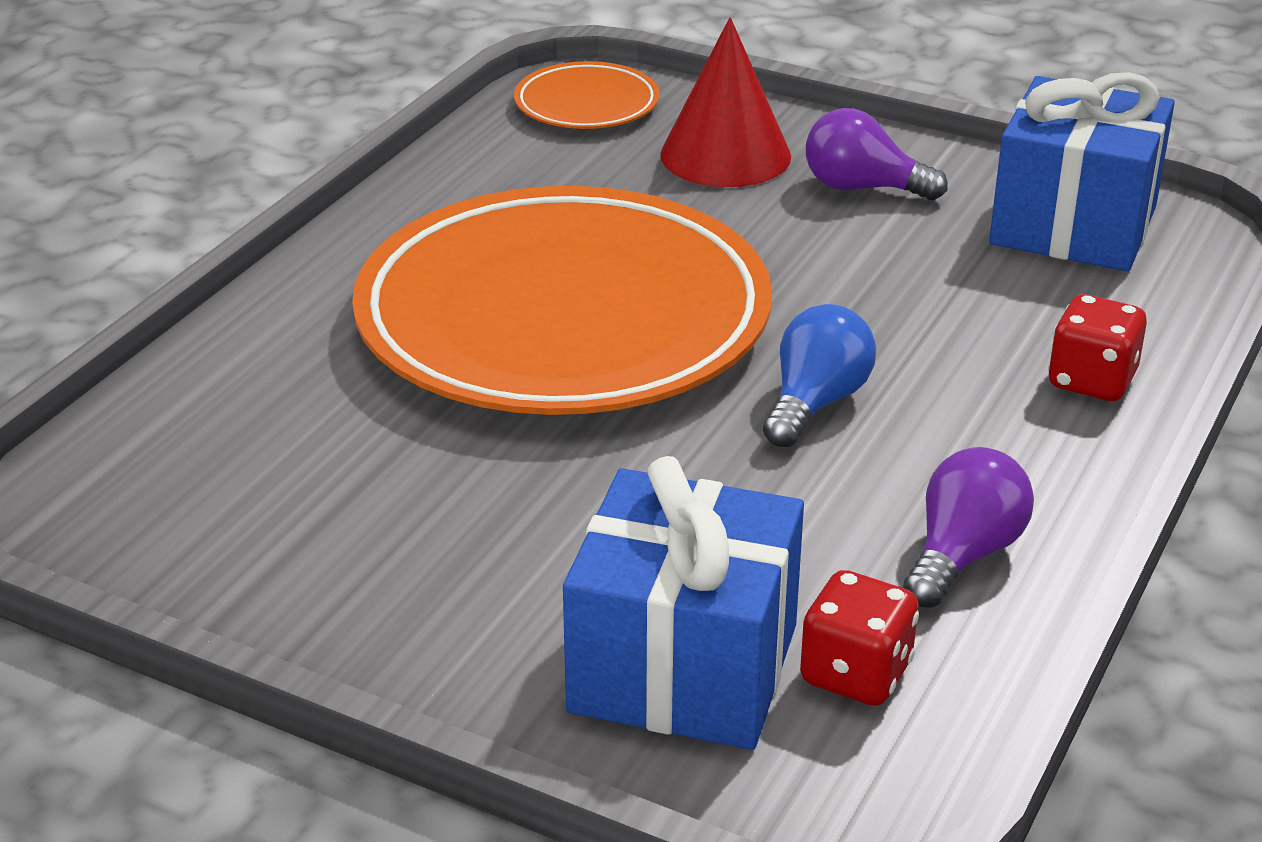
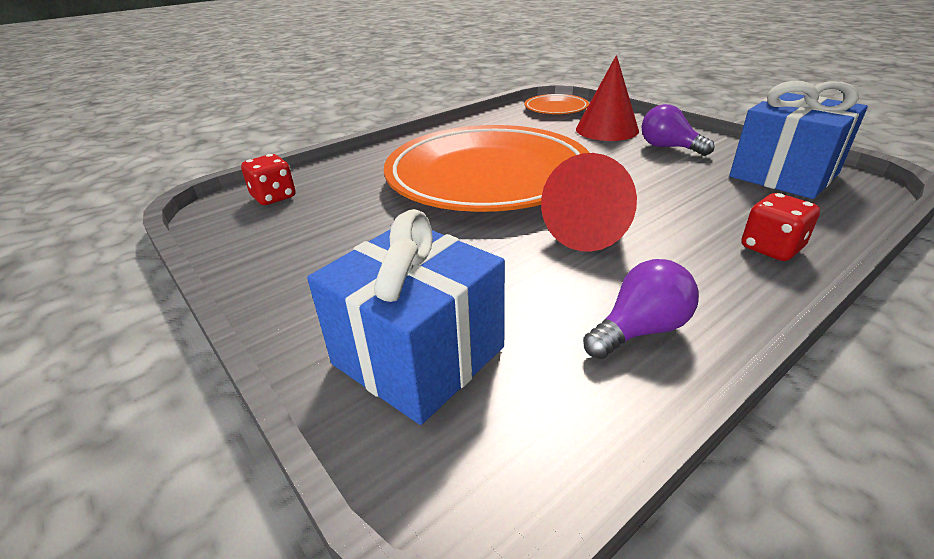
camera: 25 degrees right, 0 degrees up
blue light bulb [763,304,876,447] -> red cone [541,153,637,252]
red dice [800,570,919,706] -> red dice moved to [241,154,296,205]

